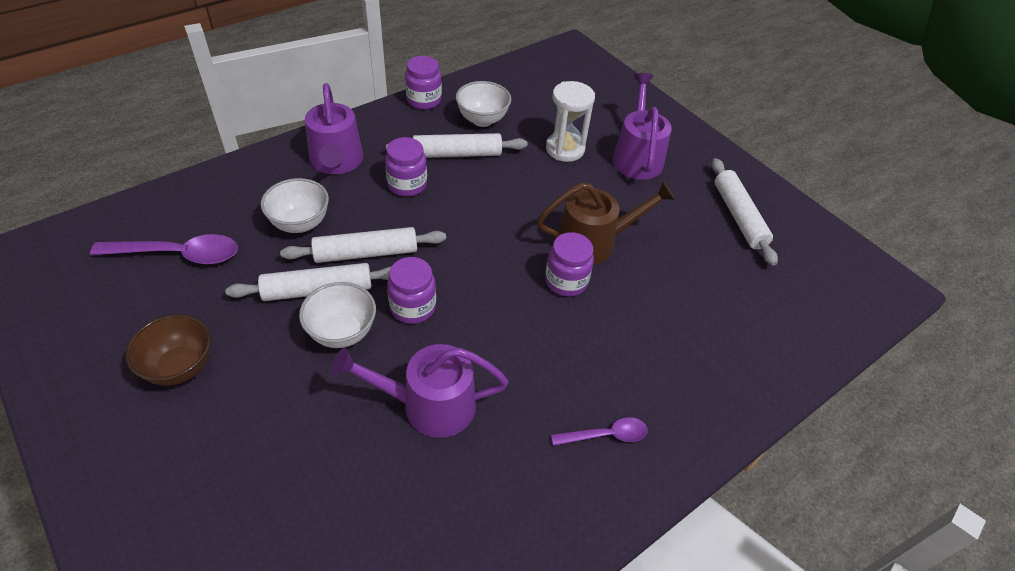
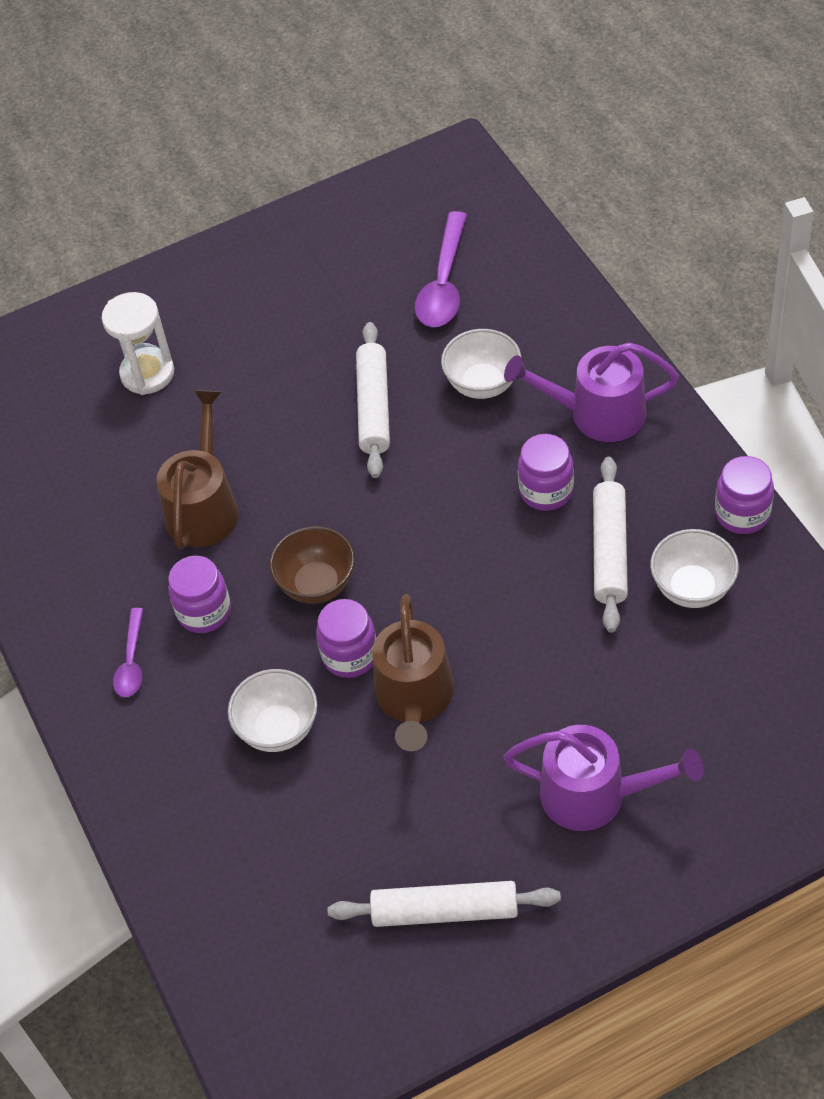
camera: 110 degrees right, 5 degrees up
brown bowl [125,314,211,386] -> brown bowl moved to [270,526,355,604]
white rolling pin [280,227,446,263] -> none
white bowl [299,282,376,348] -> white bowl moved to [228,669,317,752]
purple watering can [331,344,508,438] -> brown watering can [156,390,239,549]
purple jar [387,257,436,324] -> purple jar moved to [168,556,231,633]
white hourglass [546,81,595,162] -> white hourglass moved to [102,292,174,395]

